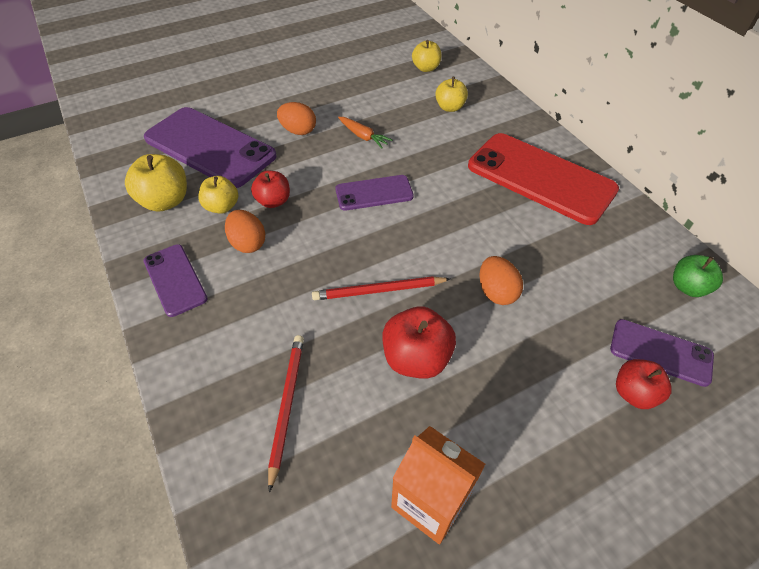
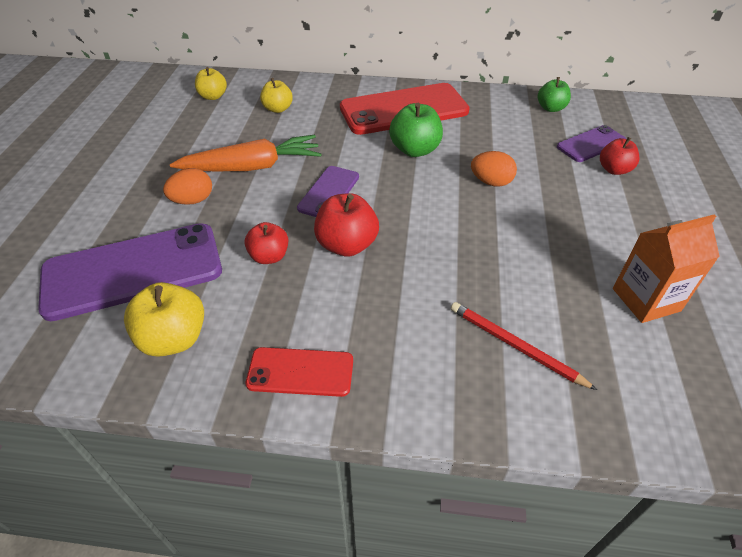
camera: 55 degrees left, 5 degrees down
purple phone [143,244,208,317] -> red phone [246,347,353,397]
yellow apple [198,176,238,214] -> none
orange egg [225,210,265,253] -> none
red pencil [312,276,450,300] -> none
orange carrot [338,117,392,148] -> orange carrot [170,135,321,171], size x2.06
red apple [382,306,456,379] -> red apple moved to [314,193,379,257]
none -> green apple [389,103,443,157]

